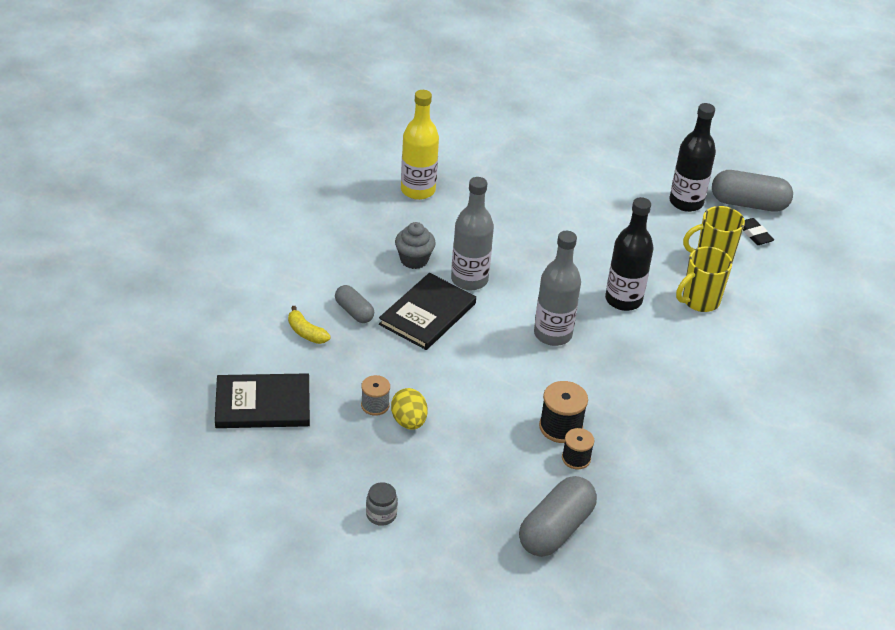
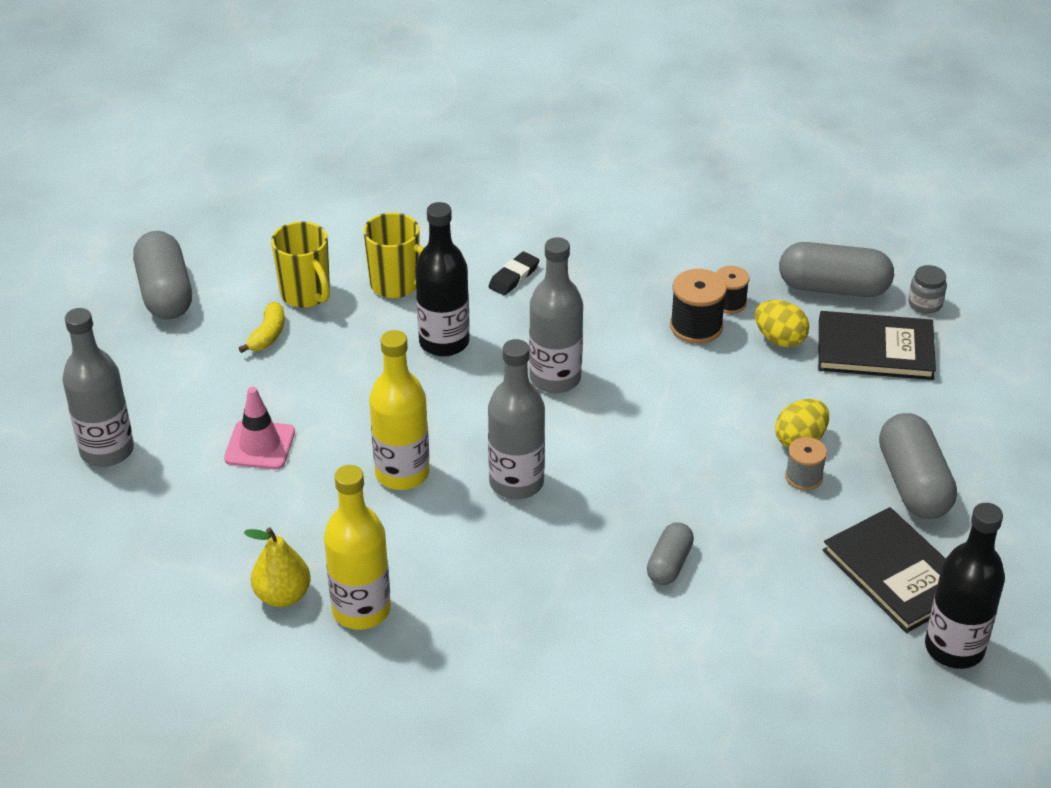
camera: 115 degrees left, 0 degrees up
yellow banana [288,306,331,344] -> yellow banana moved to [239,302,285,353]
grey jar [366,482,398,526] -> grey jar moved to [908,265,947,314]
black book [379,273,476,350] -> black book moved to [818,311,936,380]
grey cupcake [395,222,436,269] -> none
black bottle [669,103,716,212] -> black bottle moved to [925,503,1005,669]
black eraser [743,218,774,245] -> black eraser moved to [488,252,539,295]
none -> grey bottle [63,308,134,467]
none -> pink traffic cone [224,387,295,469]
none -> yellow pear [244,528,311,607]
none -> yellow bottle [369,330,430,490]
none -> yellow egg [755,300,809,347]
none -> grey capsule [879,413,957,519]

